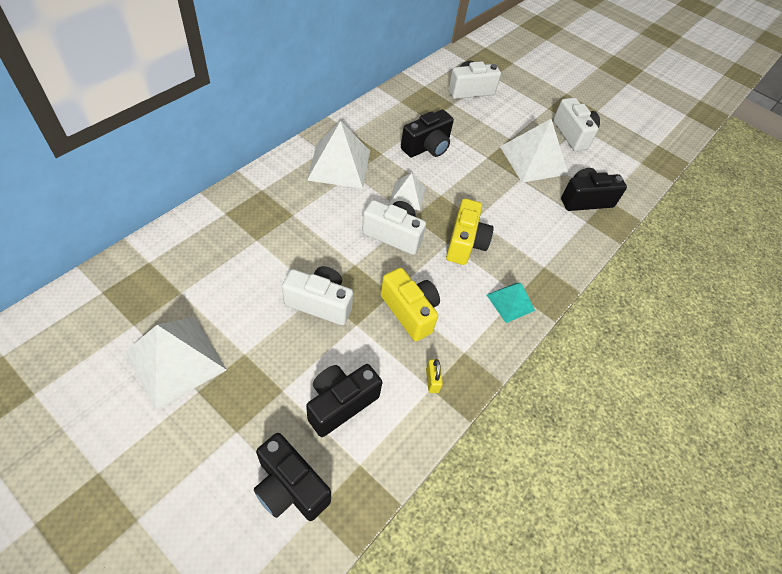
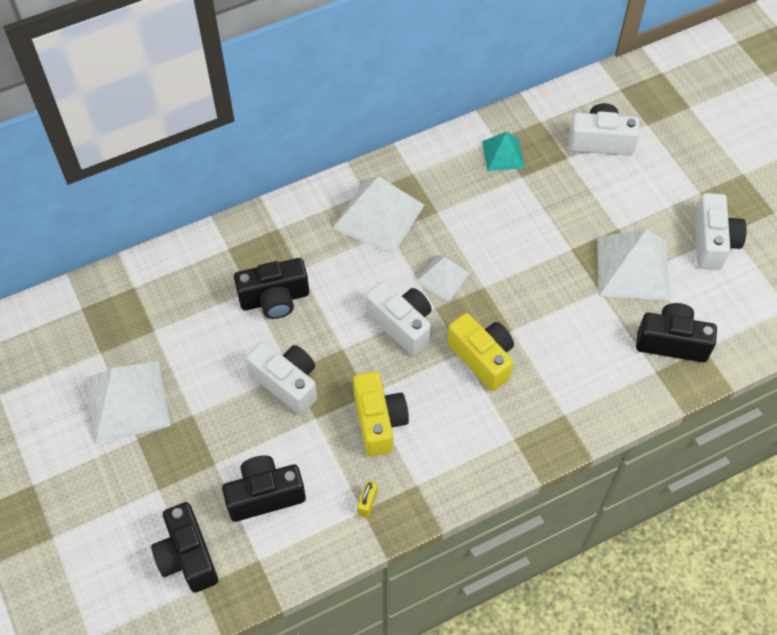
camera: 30 degrees right, 5 degrees up
black camera [401,110,454,157] -> black camera moved to [234,258,309,319]
yellow camera [446,198,494,265] -> yellow camera turned 75 degrees counterclockwise [447,313,514,391]
turquoise pyramid [487,283,535,323] -> turquoise pyramid moved to [482,132,524,171]

